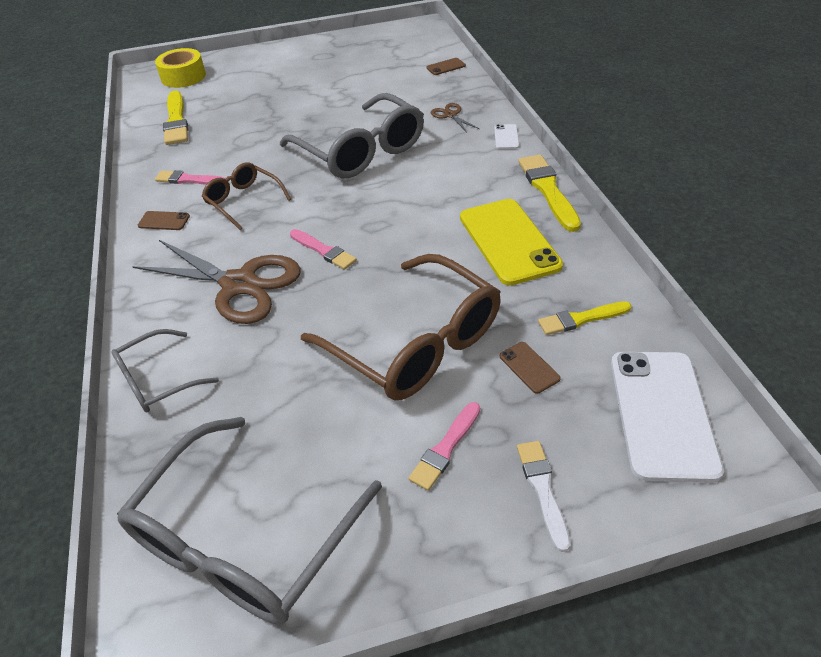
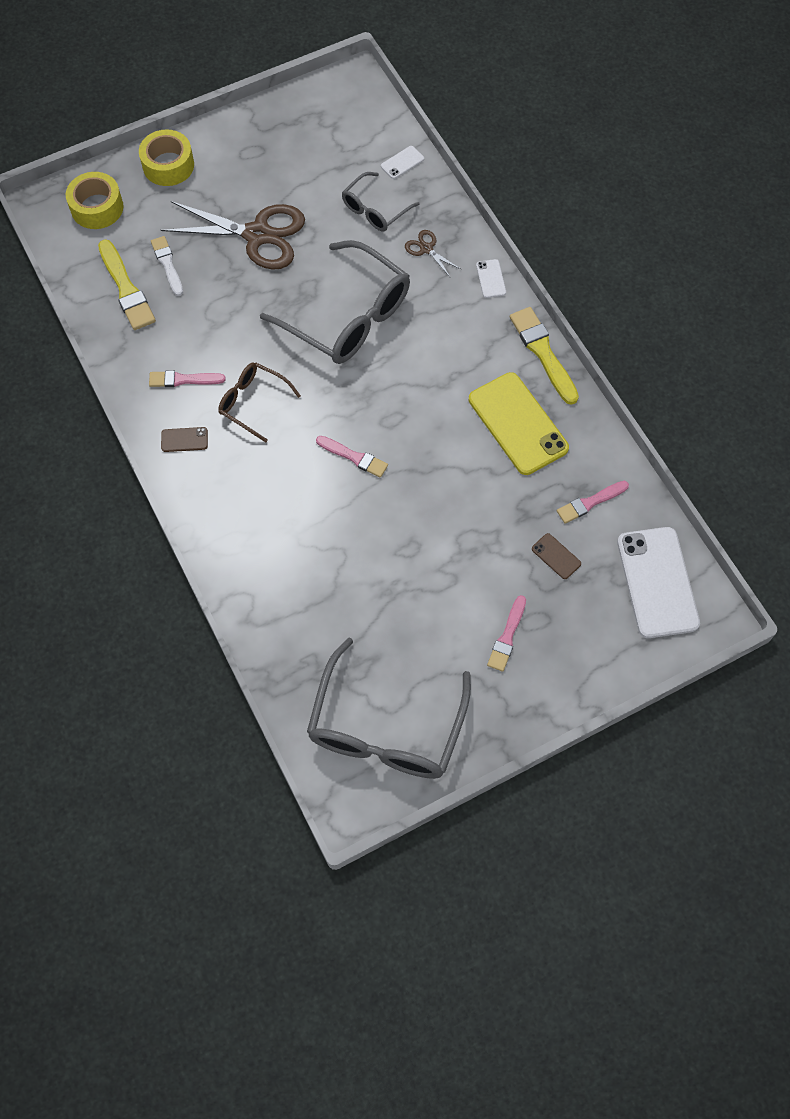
camera: 15 degrees left, 20 degrees up
grey glasses [111,329,219,412] -> grey glasses moved to [342,172,420,231]
brown scissors [132,240,301,324] -> brown scissors moved to [161,201,305,270]
brown glasses [301,254,501,400] -> none
brown phone [427,58,466,75] -> white phone [381,146,424,179]
white brush [517,441,571,552] -> white brush moved to [151,236,183,296]
yellow brush [538,301,632,335] -> pink brush [557,481,629,523]
none -> yellow tape [139,129,194,186]

